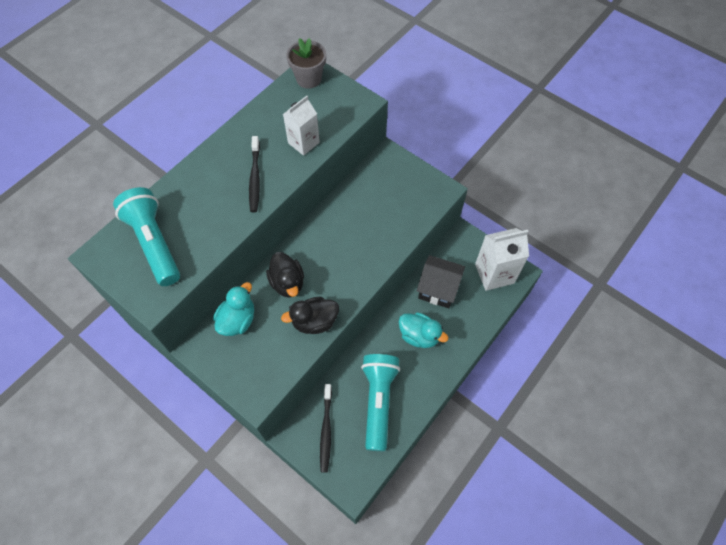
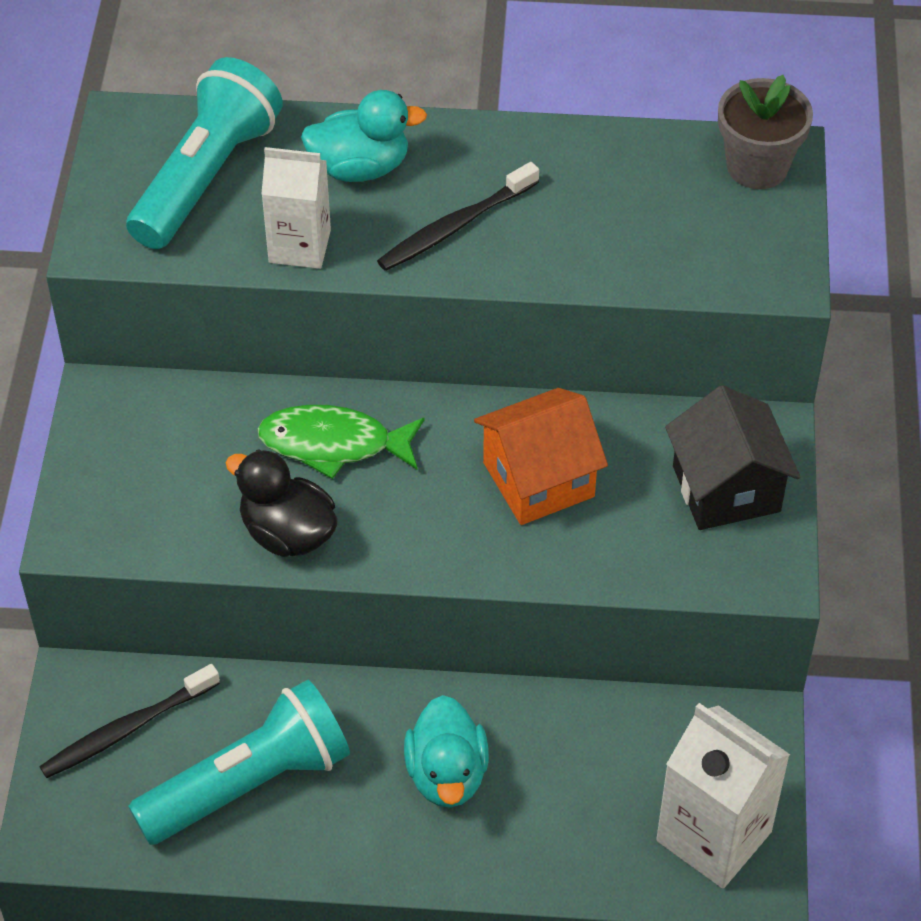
camera: 55 degrees right, 10 degrees down
turquoise duck [213,282,254,336] -> turquoise duck moved to [301,90,427,182]
black duck [266,252,304,298] -> green fish [257,405,424,479]
white carton [283,96,320,156] -> white carton moved to [261,147,331,269]
black house [417,255,465,308] -> black house moved to [665,385,800,530]
none -> orange house [474,388,608,525]

